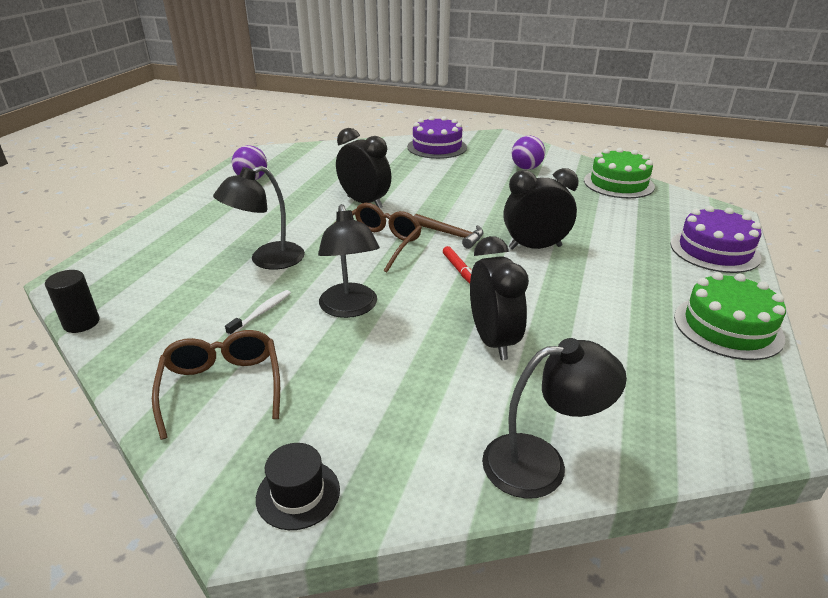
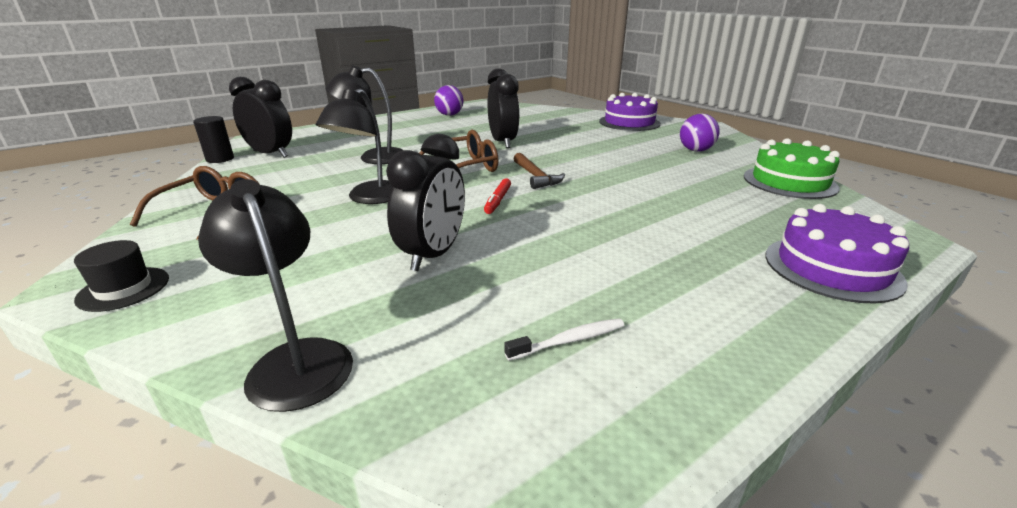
camera: 35 degrees right, 5 degrees down
white toothbrush [225,290,291,335] -> white toothbrush moved to [504,318,625,361]
black lamp [482,338,627,499] -> black lamp turned 150 degrees counterclockwise [198,179,353,412]
black clock [503,168,579,250] -> black clock moved to [229,77,292,158]
green cake [674,272,786,360] -> none

